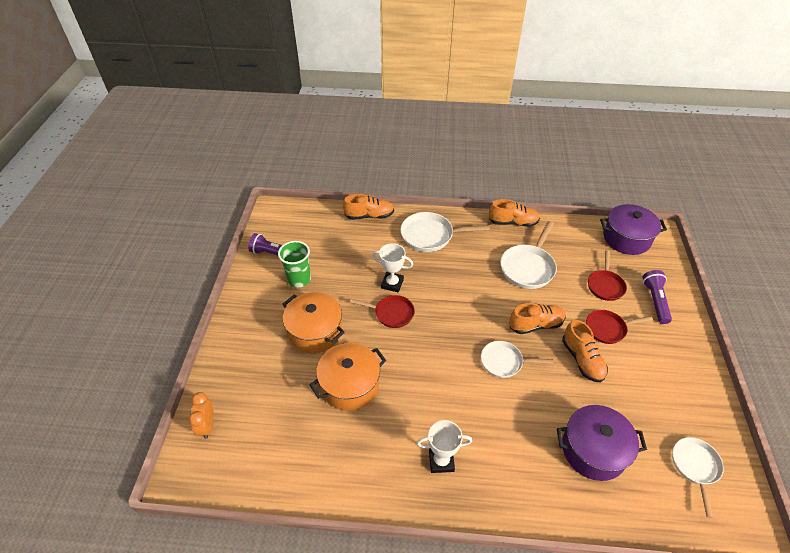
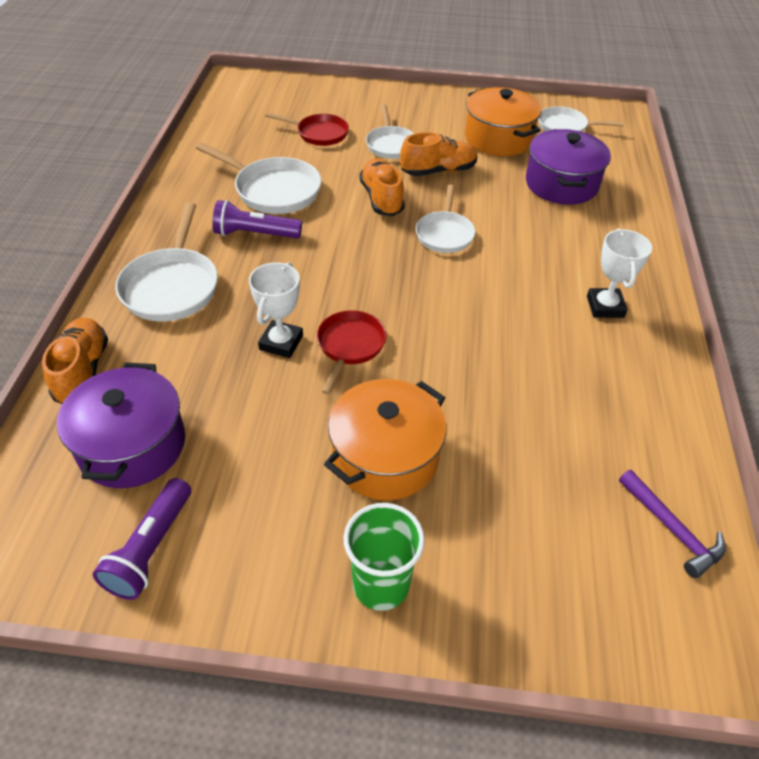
camera: 90 degrees left, 0 degrees up
orange clock [189,392,214,439] -> none
green cup [278,241,311,287] -> green cup moved to [344,503,425,611]
orange pot [310,343,386,411] -> orange pot moved to [465,87,541,156]
orange shoe [489,199,540,227] -> none
red pan [586,310,653,344] -> white pan [366,104,414,159]
purple pot [600,204,667,255] -> purple pot moved to [57,362,185,488]
purple flashlight [643,270,672,324] -> purple flashlight moved to [212,200,302,239]
none -> purple hammer [619,470,726,579]

